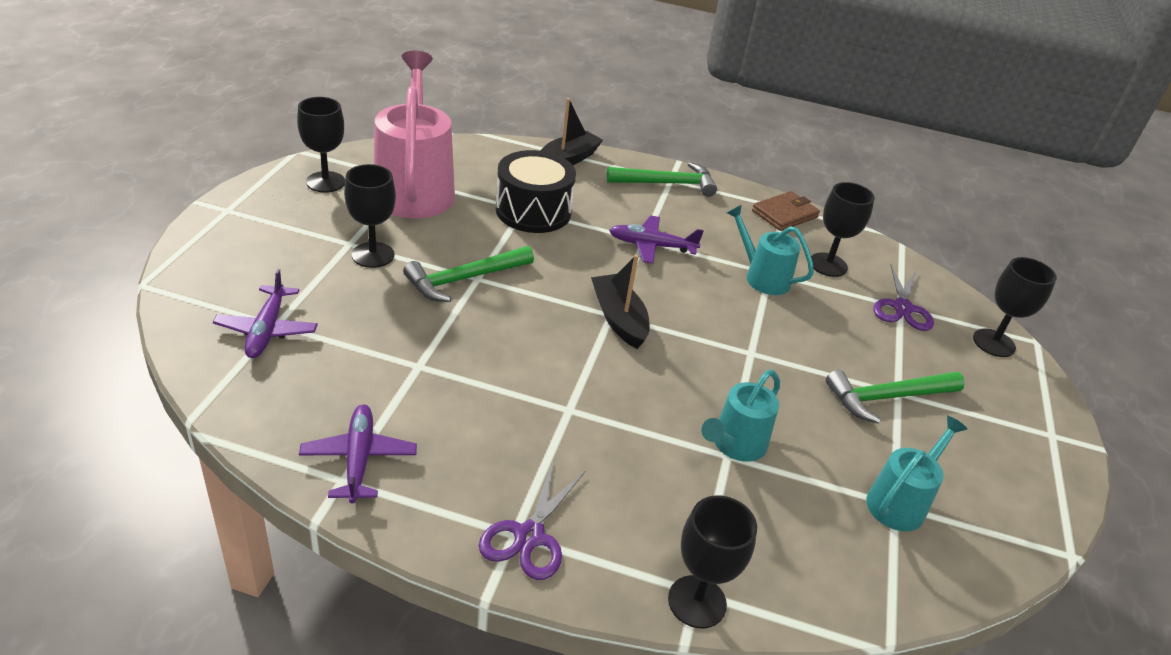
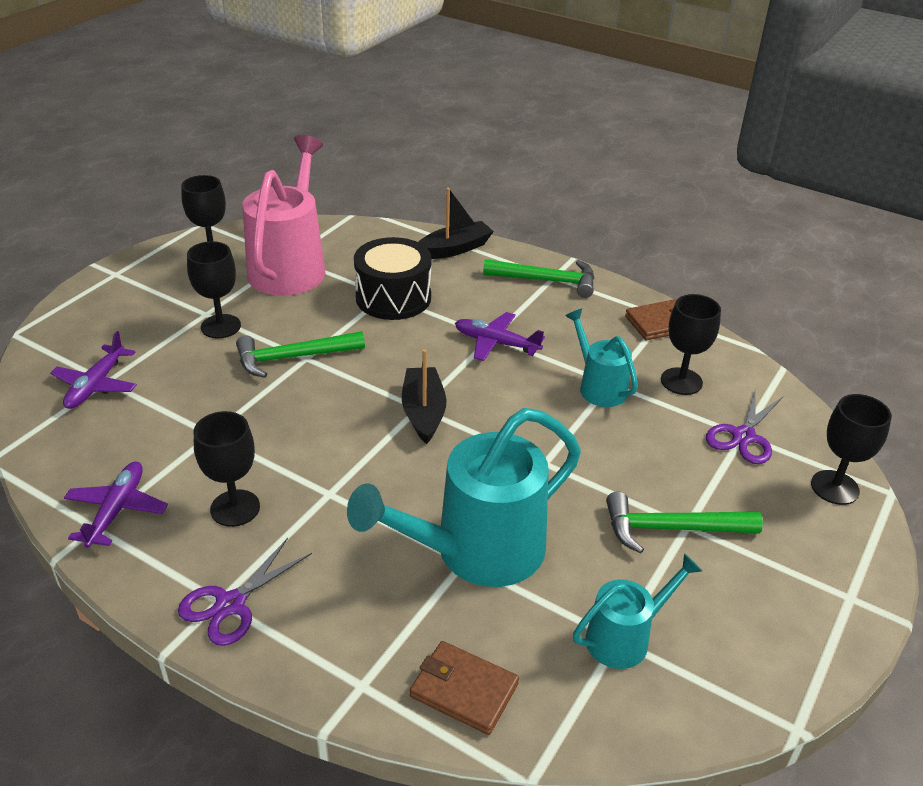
camera: 20 degrees right, 0 degrees up
black goblet [668,495,757,628] -> black goblet moved to [194,411,260,527]
turquoise watering can [701,370,780,462] -> turquoise watering can [347,408,581,587], size x1.88
none -> brown wallet [410,641,519,735]

